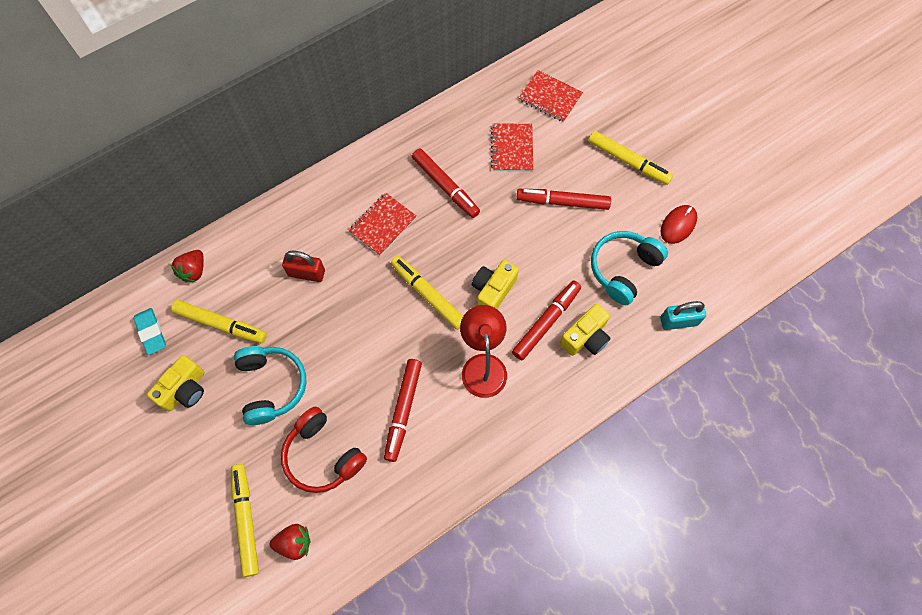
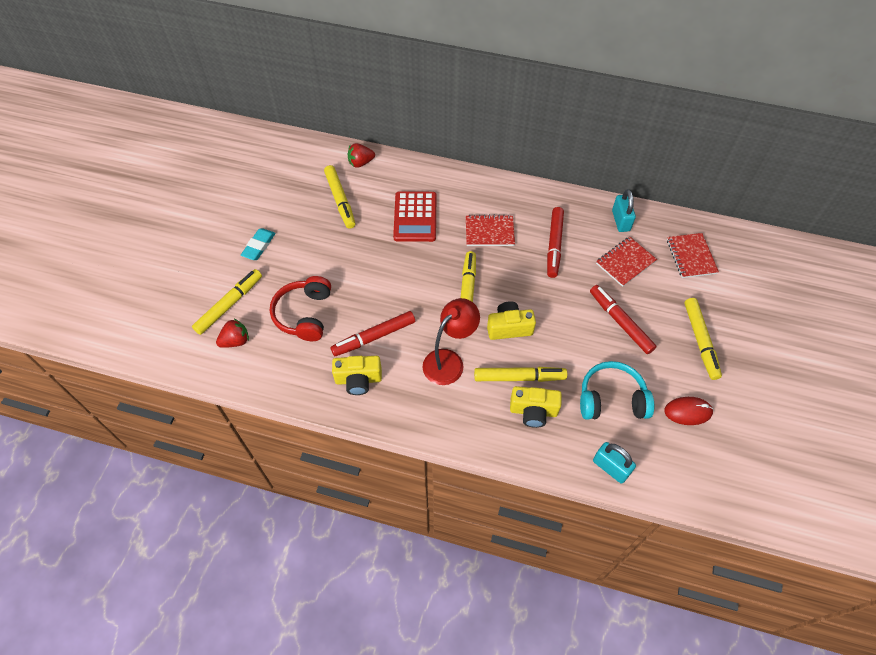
camera: 50 degrees right, 10 degrees down
turquoise eraser [134,308,166,355] -> turquoise eraser moved to [241,228,276,260]
yellow camera [147,355,205,411] -> yellow camera moved to [332,356,382,395]
turquoise headphones [234,346,306,425] -> none
red strawberry [270,524,310,560] -> red strawberry turned 75 degrees counterclockwise [216,318,249,348]
red padlock [282,251,325,282] -> red calculator [393,191,436,242]
red marker [512,281,581,360] -> yellow marker [474,367,567,382]
none -> turquoise padlock [612,189,636,232]

